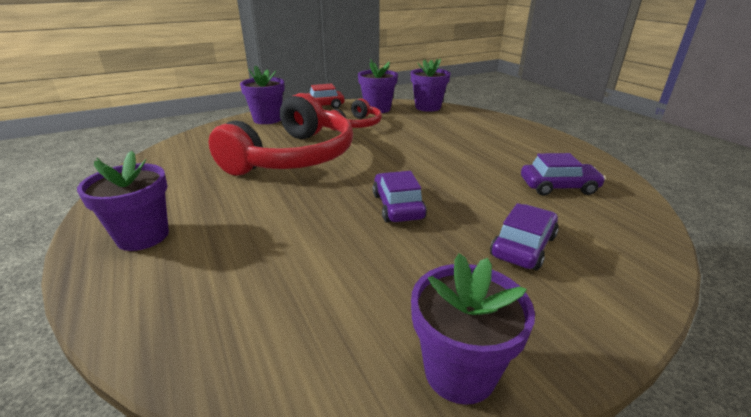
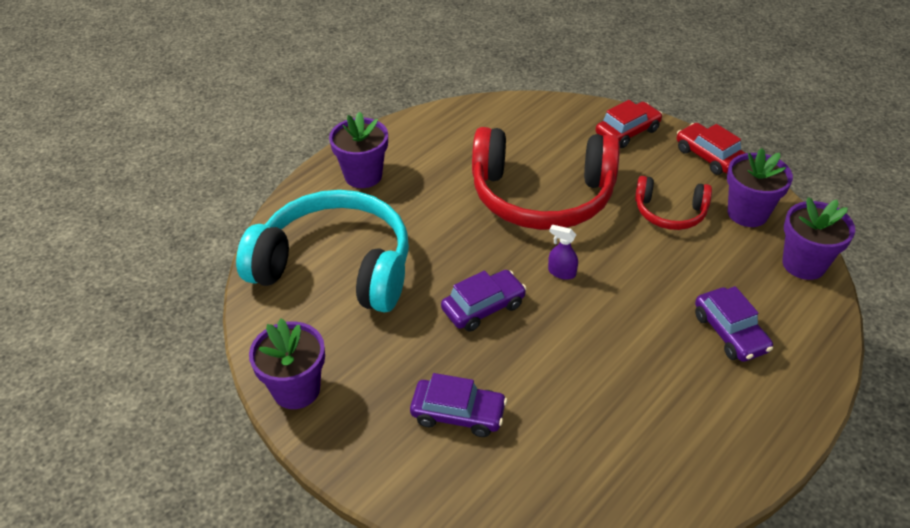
camera: 70 degrees right, 15 degrees up
purple flower pot [240,65,285,124] -> red car [596,100,662,148]
purple car [521,153,606,196] -> purple car moved to [695,286,773,362]
none -> turquoise headphones [236,190,409,313]
none -> purple spray bottle [548,225,578,280]

